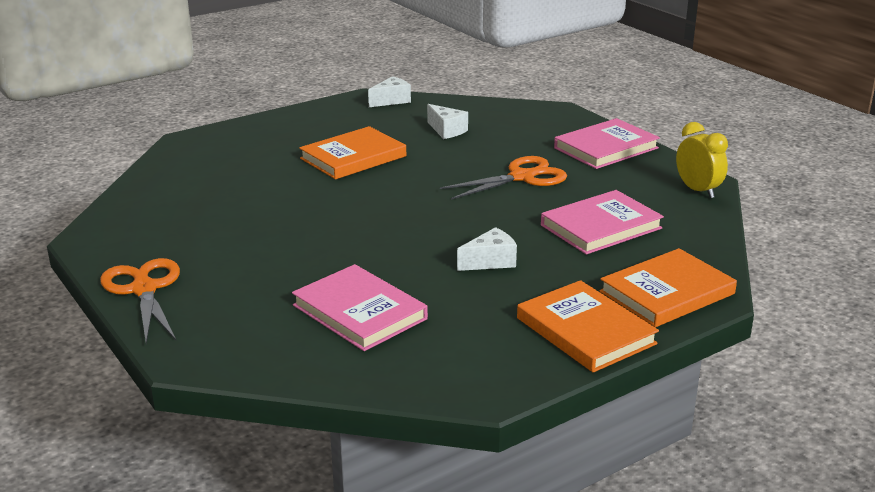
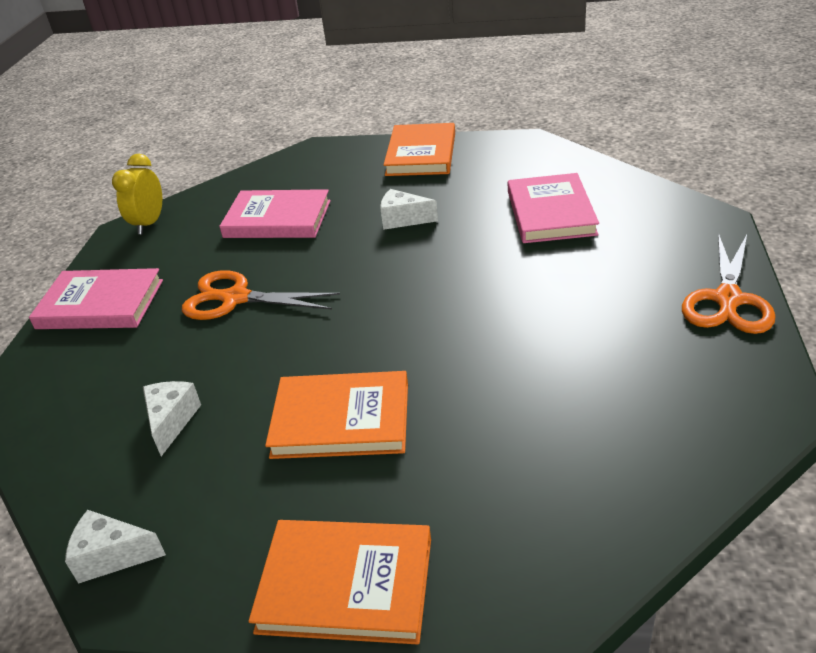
camera: 135 degrees left, 10 degrees up
orange book [599,248,737,327] -> orange book moved to [248,520,431,644]

